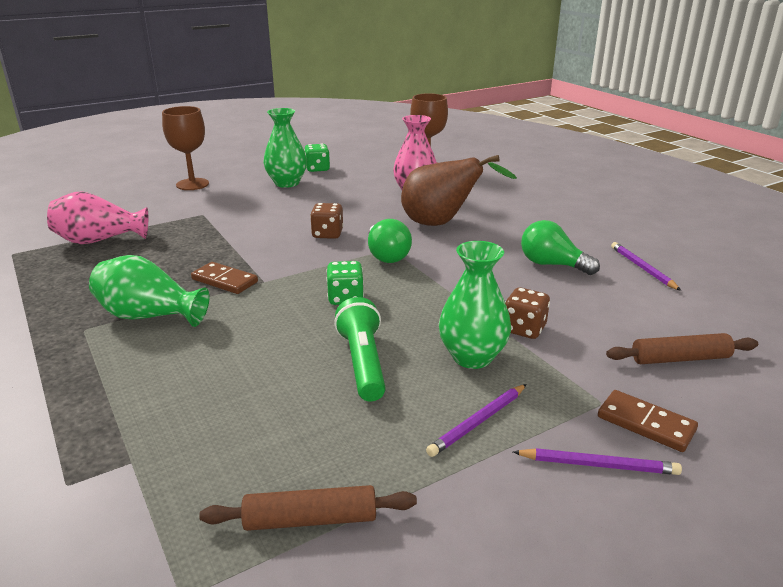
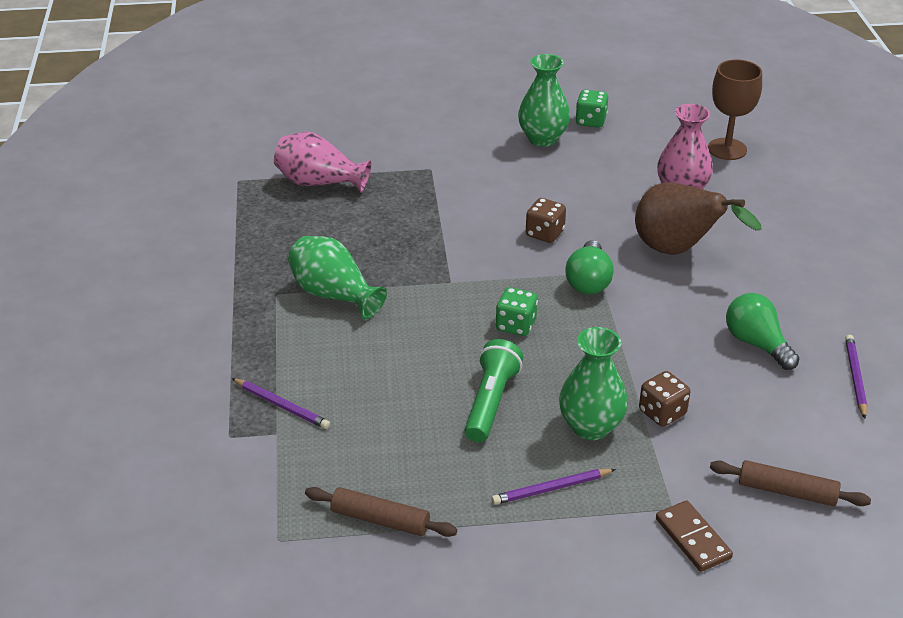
camera: 25 degrees right, 10 degrees up
brown goblet [162,106,209,190] -> none
brown domino [191,262,258,294] -> none
purple pencil [513,448,682,475] -> purple pencil moved to [232,378,330,429]

